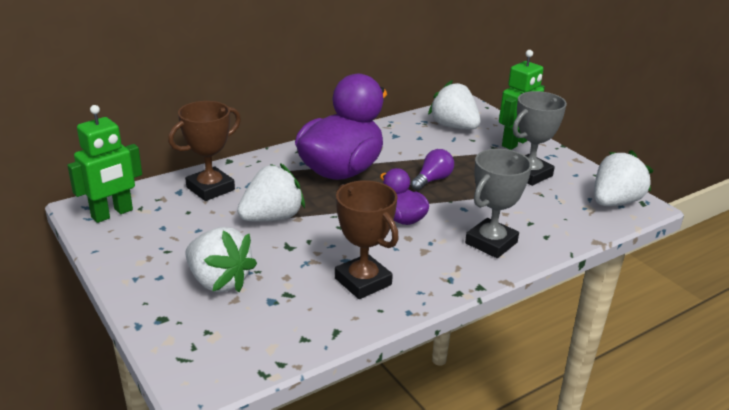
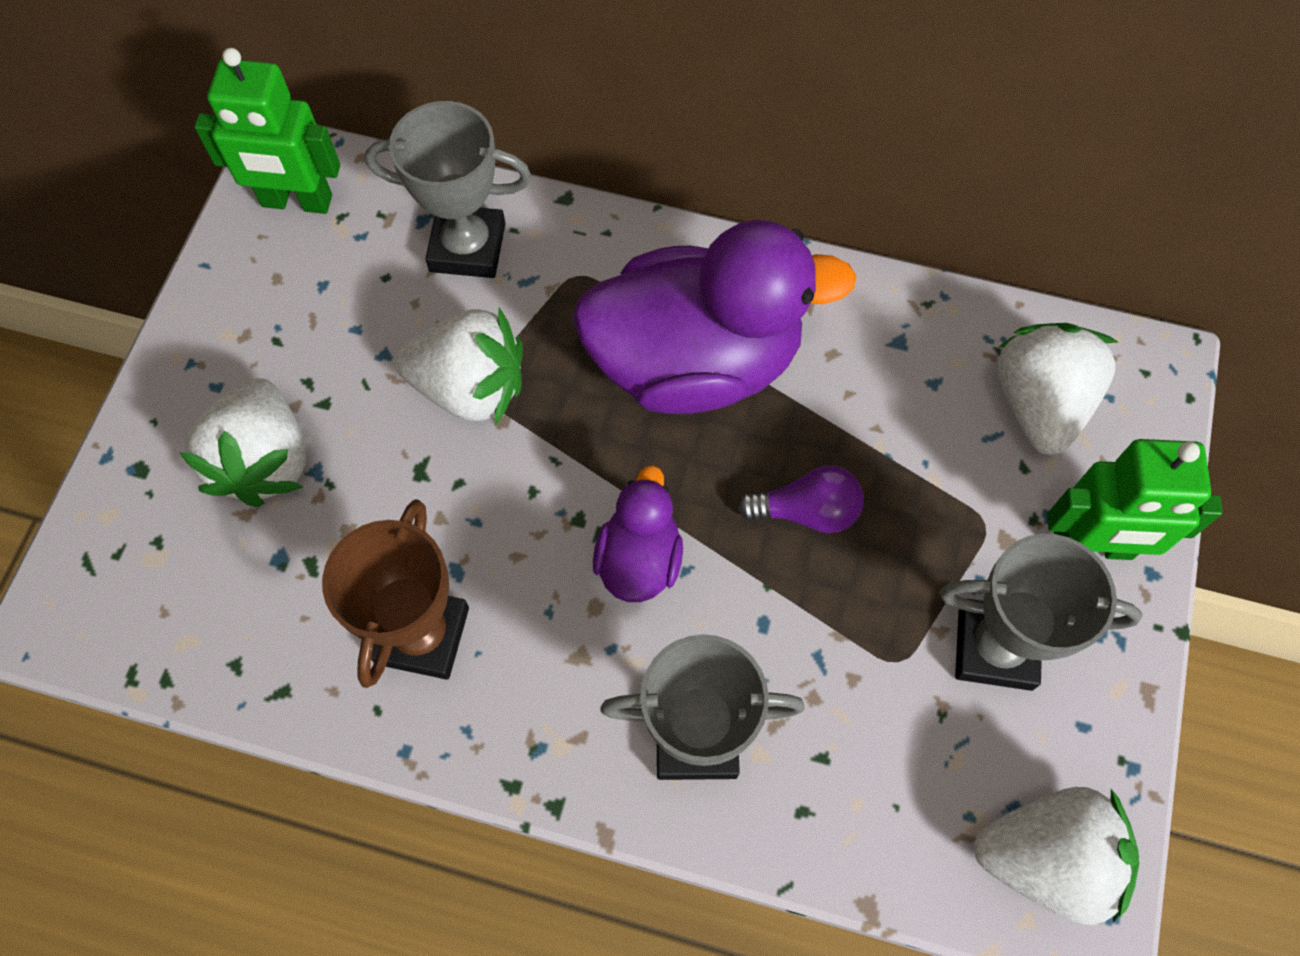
camera: 50 degrees right, 35 degrees up
brown trophy [168,101,241,201] -> grey trophy [365,101,531,278]

